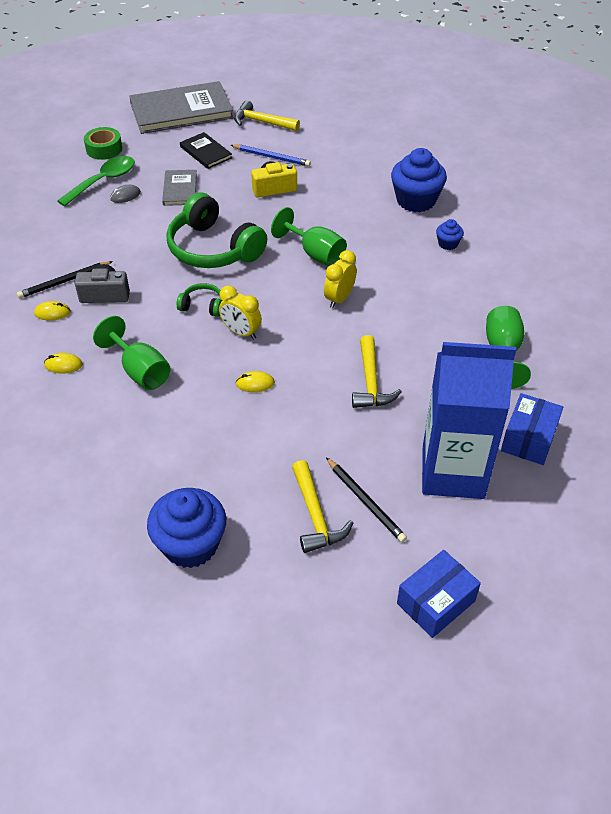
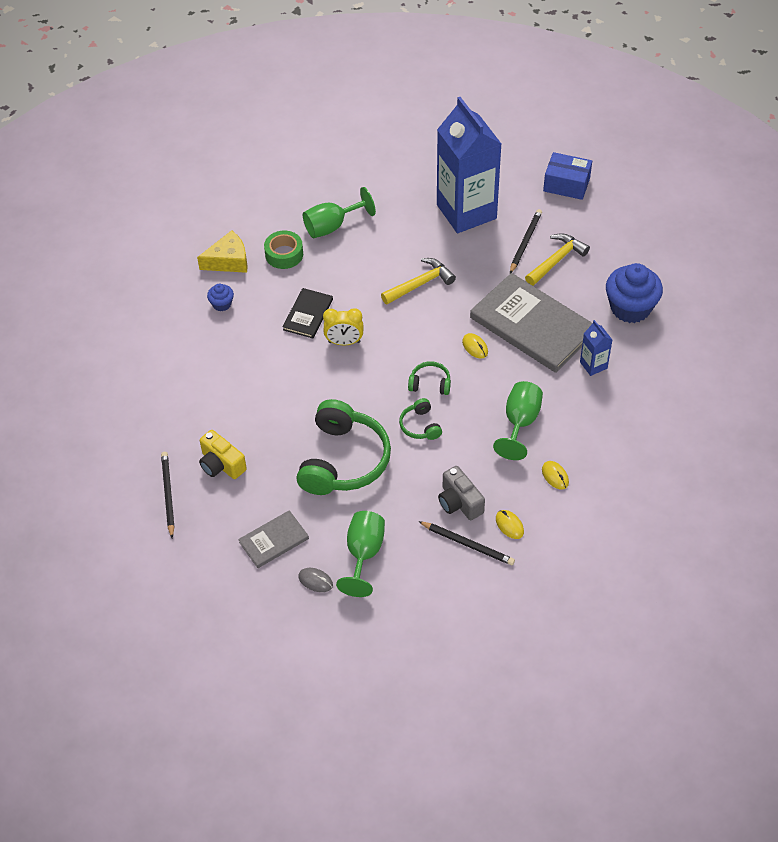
camera: 120 degrees left, 5 degrees up
green spoon [57,156,135,206] -> none
green tape [84,127,122,160] -> green tape moved to [264,230,303,269]
grey book [129,81,234,134] -> grey book moved to [470,273,593,373]
black book [180,132,232,169] -> black book moved to [282,288,333,338]
yellow clock [219,286,262,340] -> green headphones [408,361,451,395]
blue pencil [231,145,311,167] -> black pencil [161,452,175,538]
yellow hammer [234,100,300,131] -> none
green goblet [271,207,347,266] -> green goblet moved to [336,511,385,597]
blue cupcake [391,148,447,212] -> none
blue box [501,393,563,465] -> none
none -> yellow cheese [197,230,248,273]
none -> blue carton [580,320,612,376]

